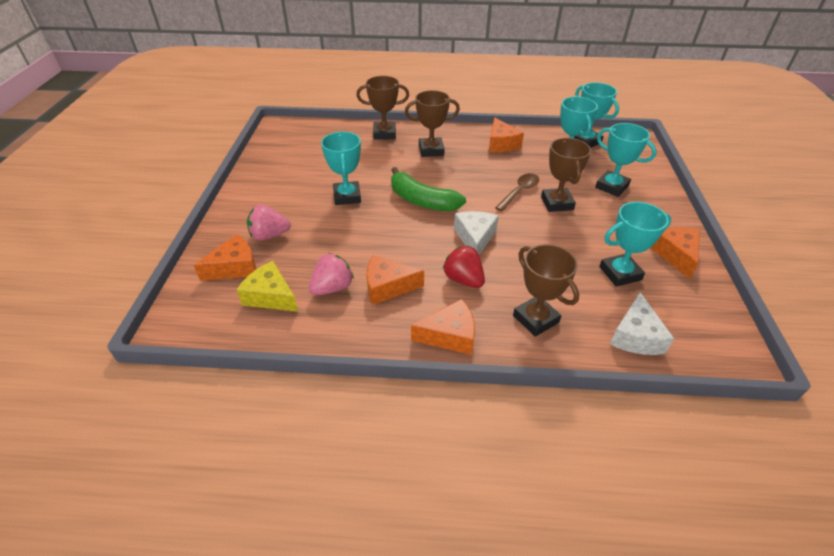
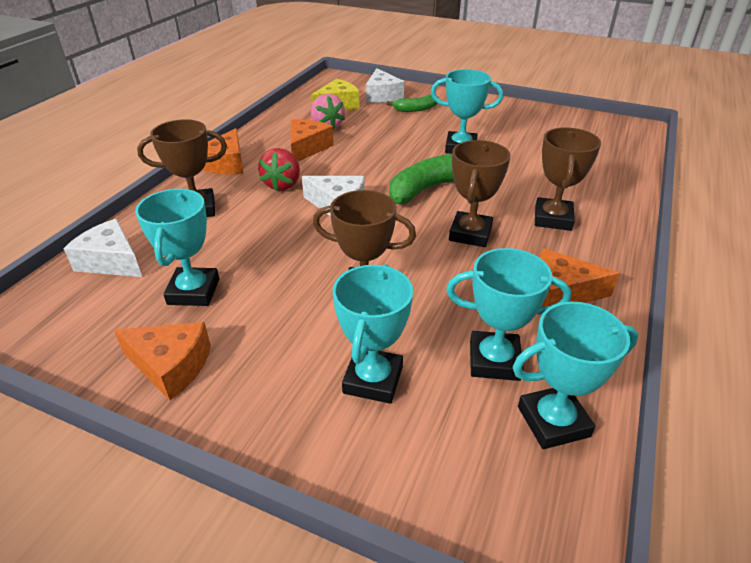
camera: 110 degrees right, 5 degrees down
orange cheese [194,234,256,281] -> white cheese [366,68,404,103]
pink strawberry [247,204,291,241] -> green banana [387,95,438,112]
brown trophy [356,76,409,140] -> brown trophy moved to [449,140,510,247]
red strawberry [443,245,485,288] -> red strawberry turned 120 degrees clockwise [258,148,300,191]
brown spoon [495,173,539,211] -> none
turquoise trophy [595,123,657,197] -> turquoise trophy turned 45 degrees counterclockwise [333,264,413,404]

